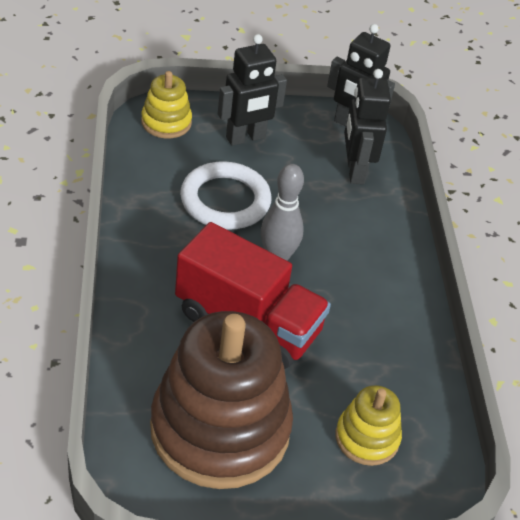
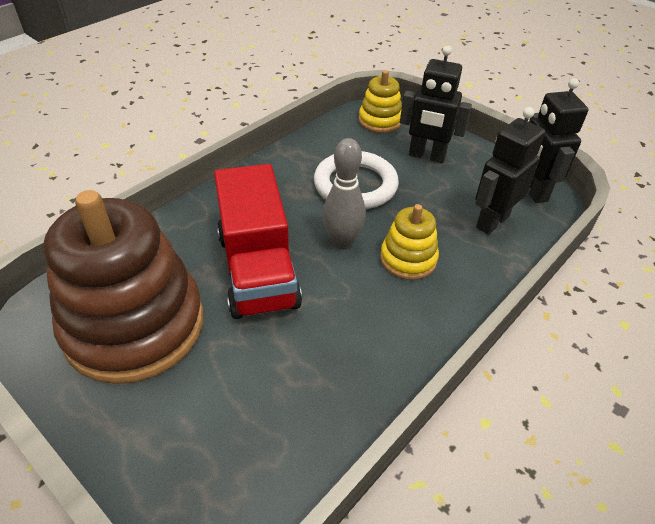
camera: 50 degrees right, 0 degrees up
yellow stacking toy [336,385,402,466] -> yellow stacking toy moved to [380,204,439,280]

